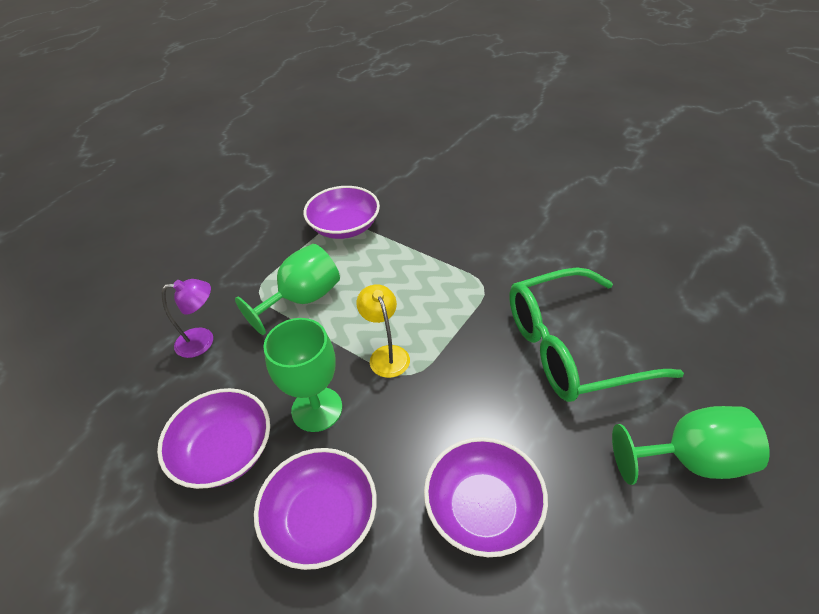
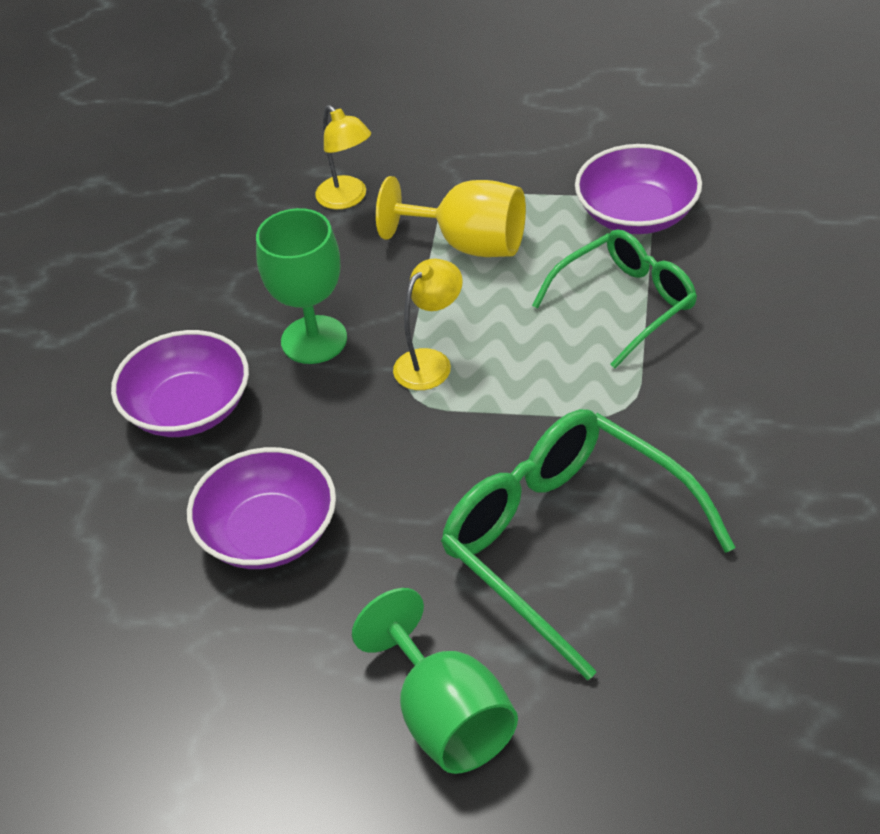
camera: 65 degrees right, 0 degrees up
purple bowl [157,388,270,489] -> none
purple lamp [162,279,213,358] -> yellow lamp [315,105,371,209]
green goblet [235,244,340,335] -> yellow goblet [376,176,526,257]
none -> green glasses [532,229,697,368]

